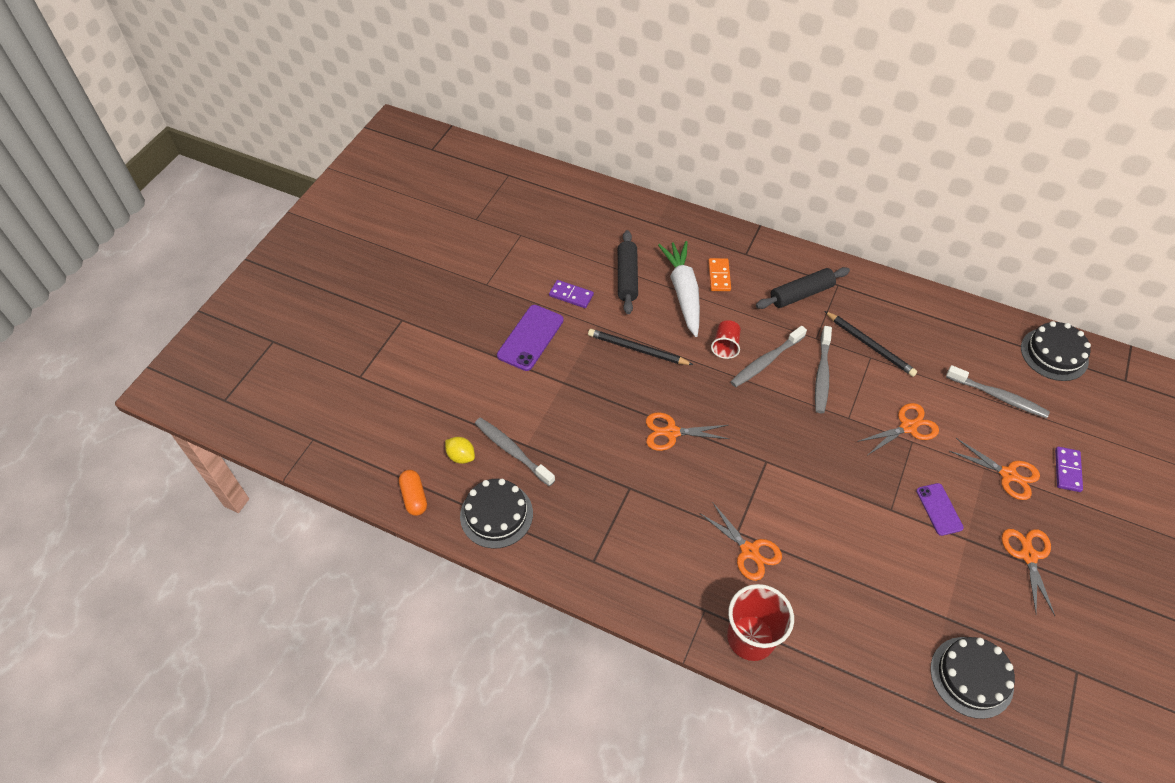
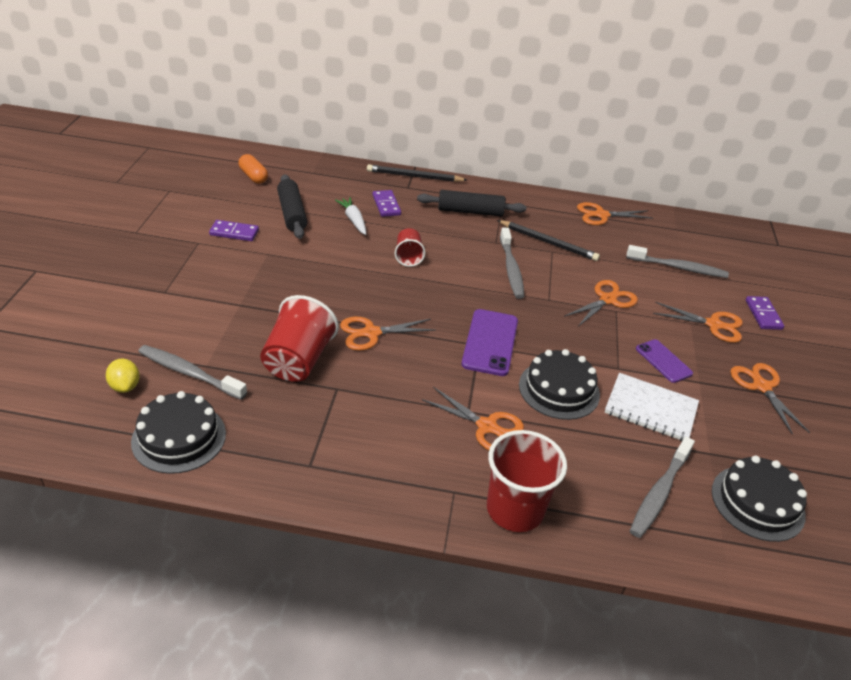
camera: 20 degrees left, 15 degrees down
orange capsule [399,470,427,516] -> orange capsule moved to [238,154,268,184]
yellow lemon [445,437,475,464] -> yellow lemon turned 45 degrees clockwise [106,358,140,393]
purple phone [497,305,564,371] -> purple phone moved to [461,309,518,376]
black pencil [588,329,693,365] -> black pencil moved to [367,164,467,182]
white carrot [658,241,700,337] -> white carrot [335,197,366,235], size x0.53
orange domino [708,258,731,291] -> purple domino [373,190,401,217]
grey toothbrush [730,326,807,387] -> grey toothbrush moved to [630,436,695,538]
black rolling pin [756,267,850,309] -> black rolling pin turned 45 degrees clockwise [417,190,526,216]
black cake [1021,321,1091,381] -> black cake moved to [519,349,600,420]
none -> red cup [260,295,339,382]
none -> orange scissors [577,202,653,225]
none -> white notebook [605,373,699,441]

